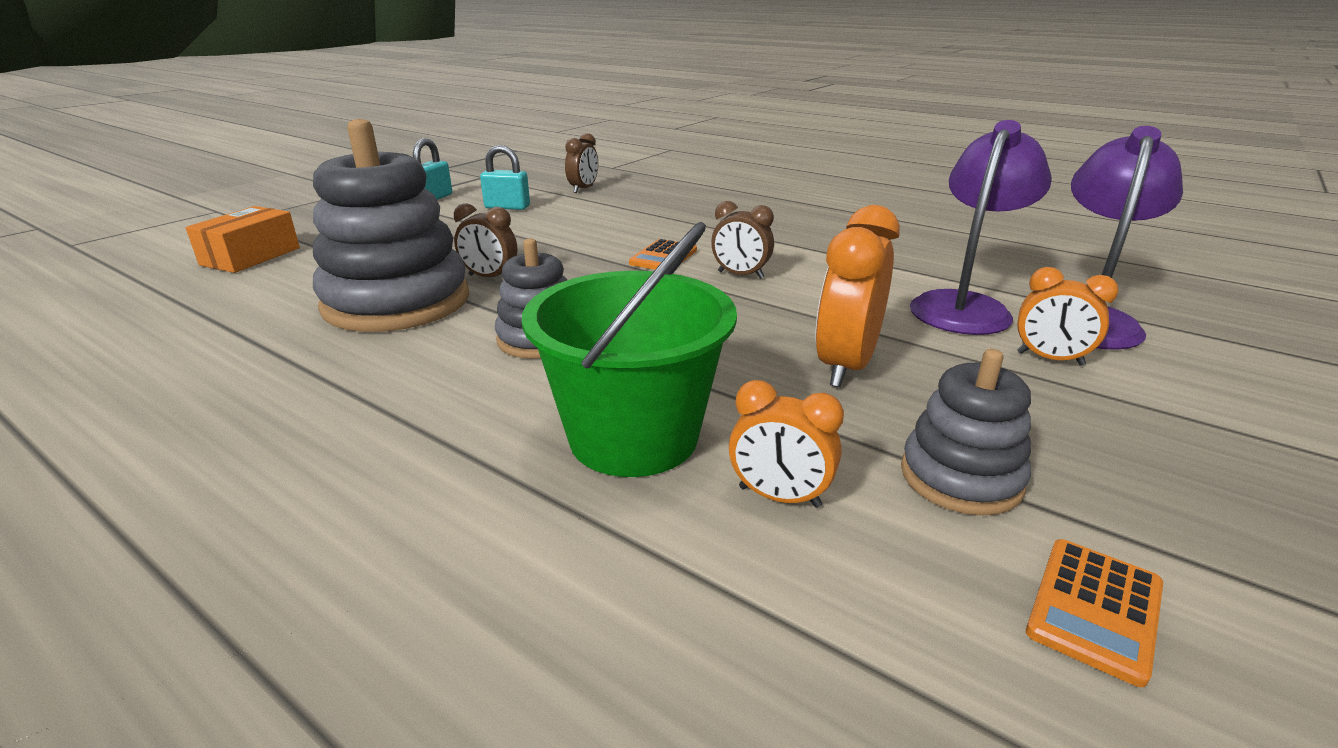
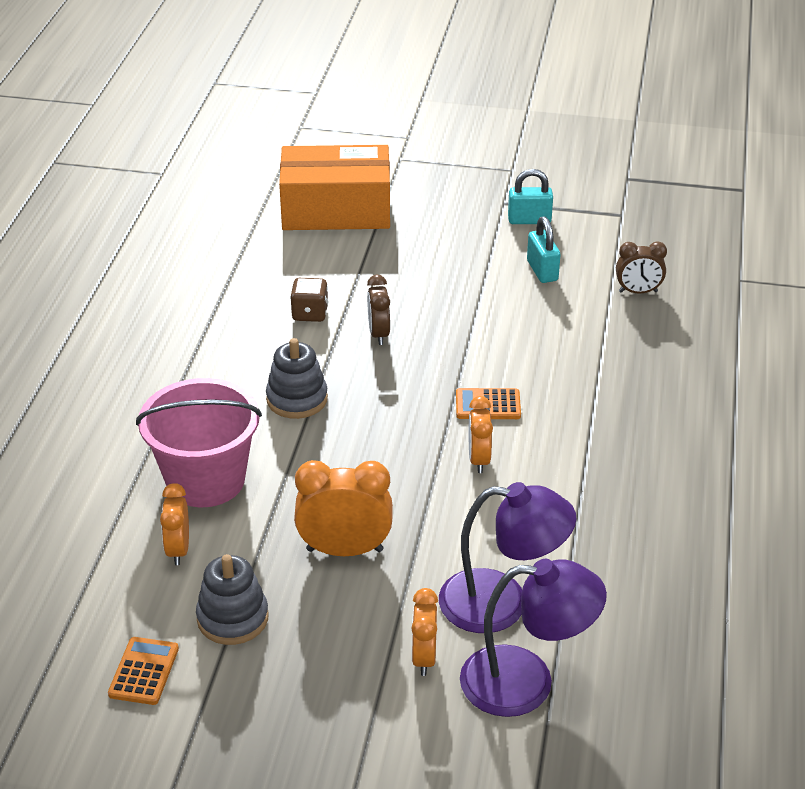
camera: 65 degrees right, 10 degrees up
orange box [185,206,300,273] -> orange box [279,145,390,230], size x1.75
grey stacking toy [313,119,469,332] -> brown dice [290,278,328,322]
green bucket [522,222,737,477] -> pink bucket [136,378,262,507]
brown clock [711,201,774,279] -> orange clock [469,396,493,473]
orange calculator [1026,539,1163,687] -> orange calculator turned 90 degrees clockwise [108,637,179,705]

